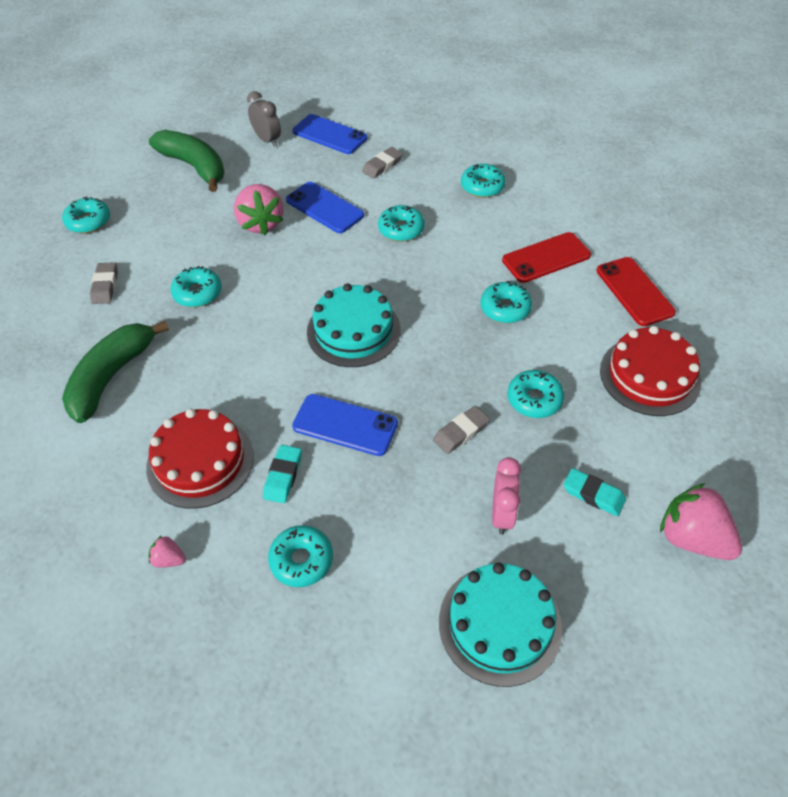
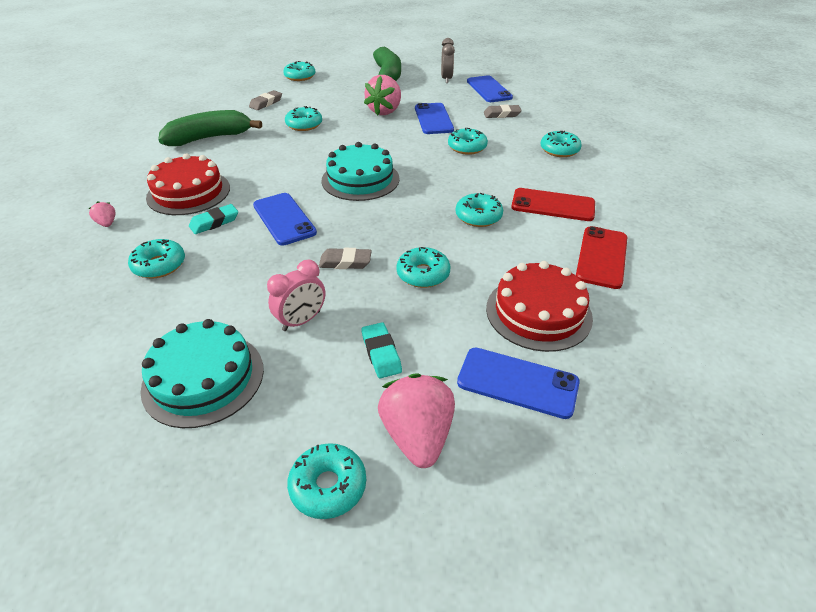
camera: 40 degrees right, 10 degrees down
none -> turquoise donut [287,443,366,519]
none -> blue phone [457,348,579,419]

